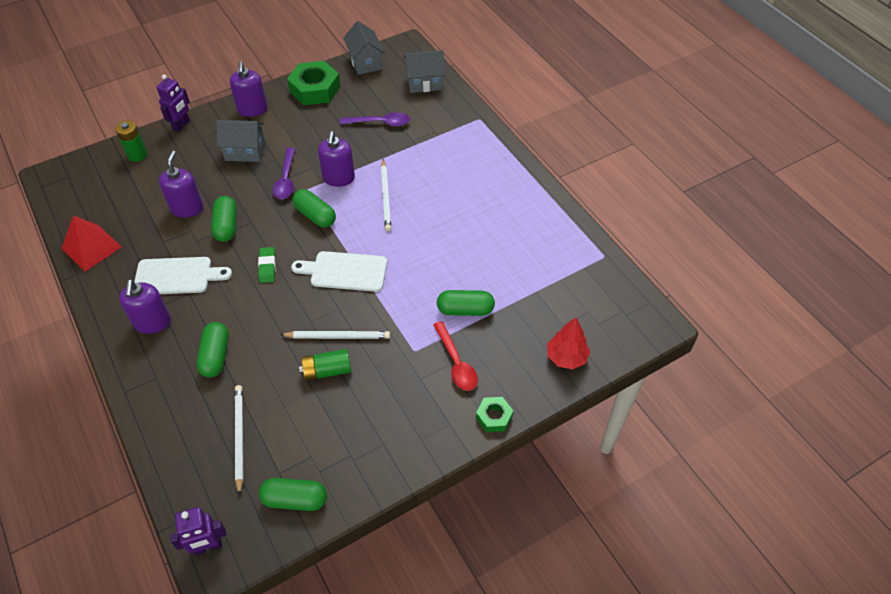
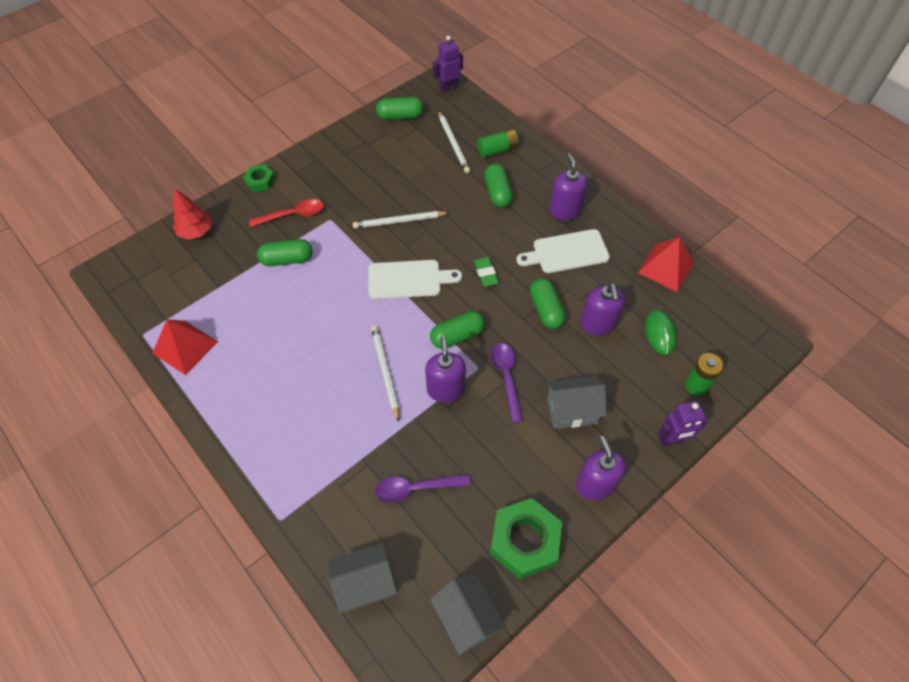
camera: 170 degrees right, 5 degrees up
purple robot [156,75,190,132] -> purple robot turned 120 degrees counterclockwise [658,401,708,446]
green capsule [292,189,336,228] -> green capsule turned 60 degrees counterclockwise [430,311,485,349]
green battery [299,349,351,381] -> green battery moved to [477,129,518,158]
red spoon [433,321,478,391] -> red spoon turned 105 degrees clockwise [249,199,324,227]
none -> red pyramid [152,319,218,375]
none -> green mouse [645,310,677,355]

